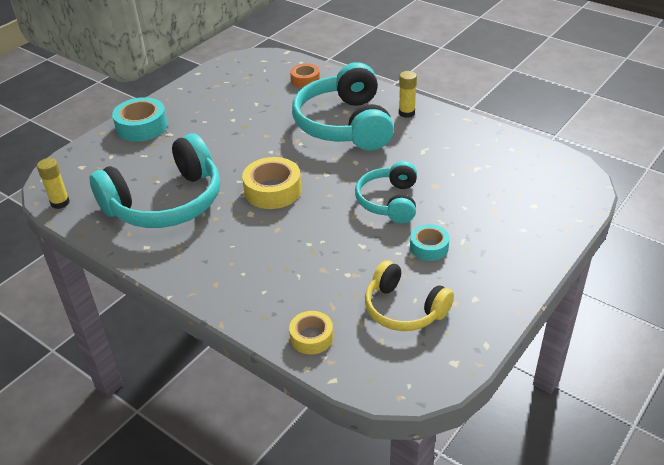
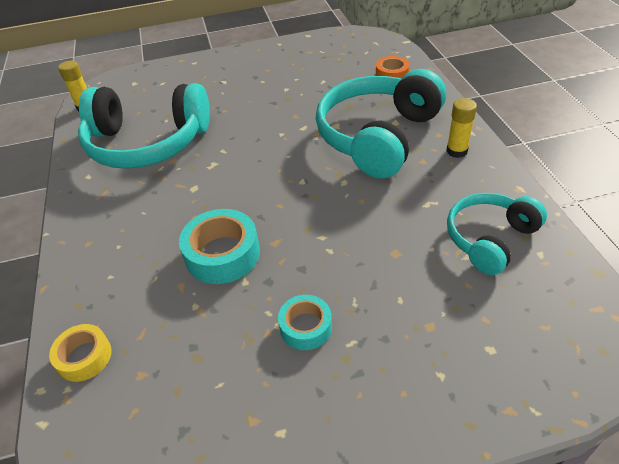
camera: 40 degrees right, 5 degrees up
turquoise tape [112,97,168,142] -> turquoise tape moved to [179,209,260,284]
yellow tape [242,157,301,209] -> none
turquoise headphones [355,161,417,223] -> turquoise headphones moved to [447,193,547,275]
yellow headphones [365,260,454,331] -> none

